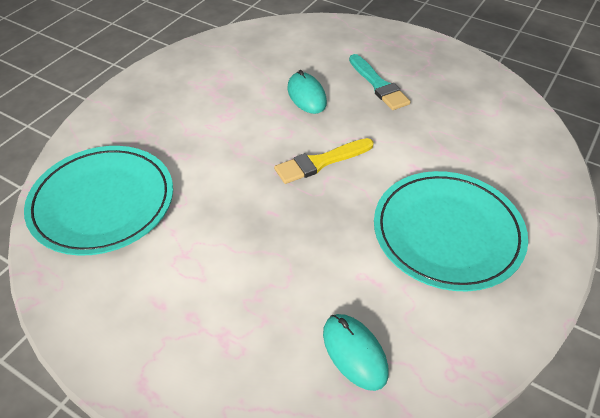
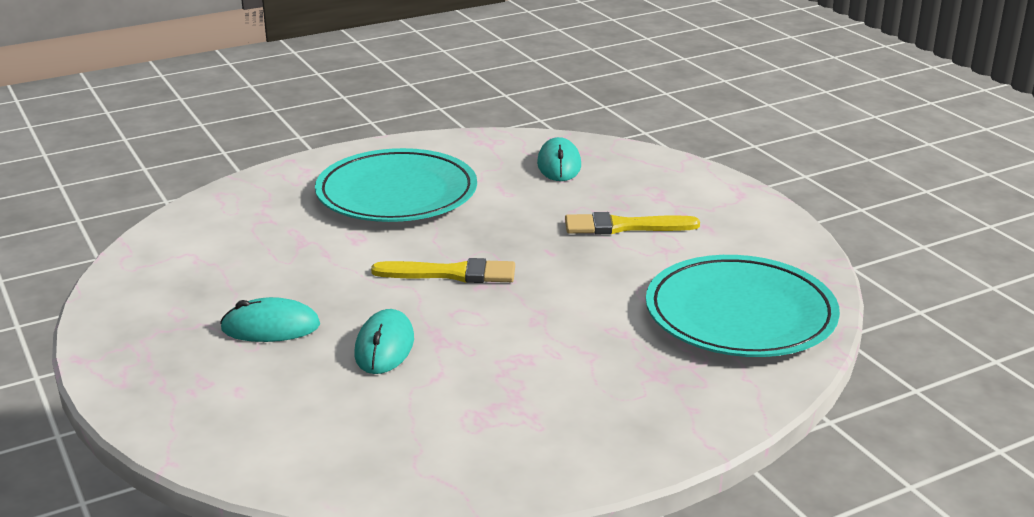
camera: 150 degrees left, 20 degrees down
turquoise brush [349,54,411,110] -> turquoise mouse [220,297,320,342]
none -> yellow brush [565,212,700,234]

